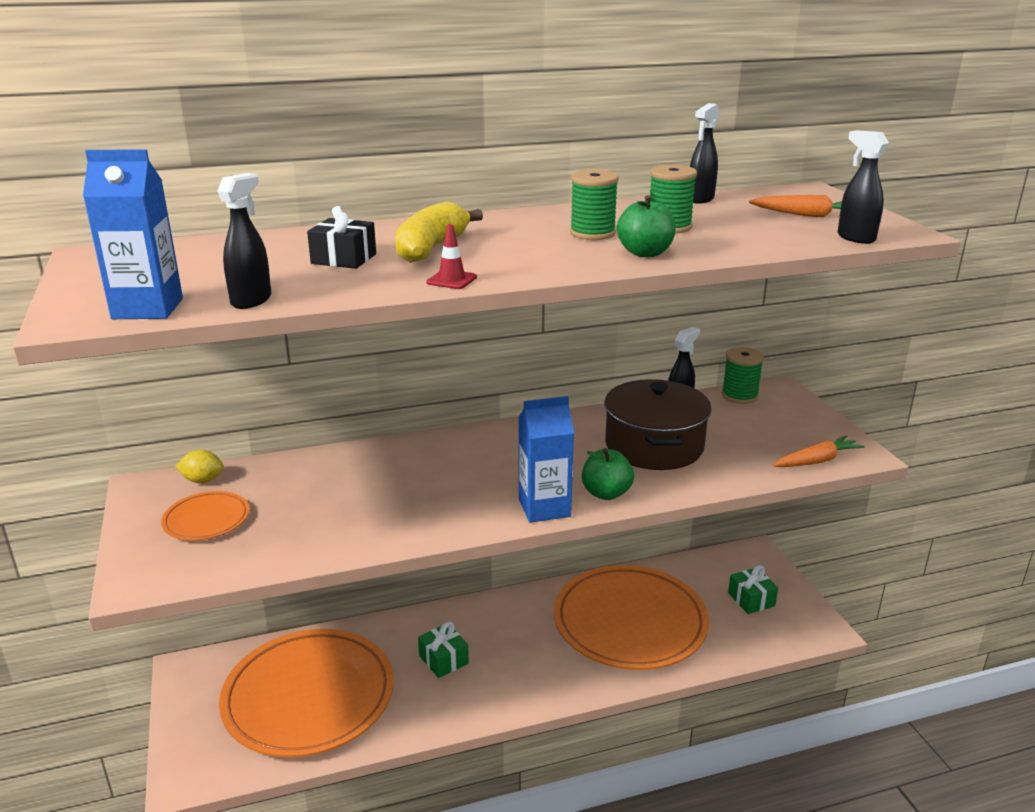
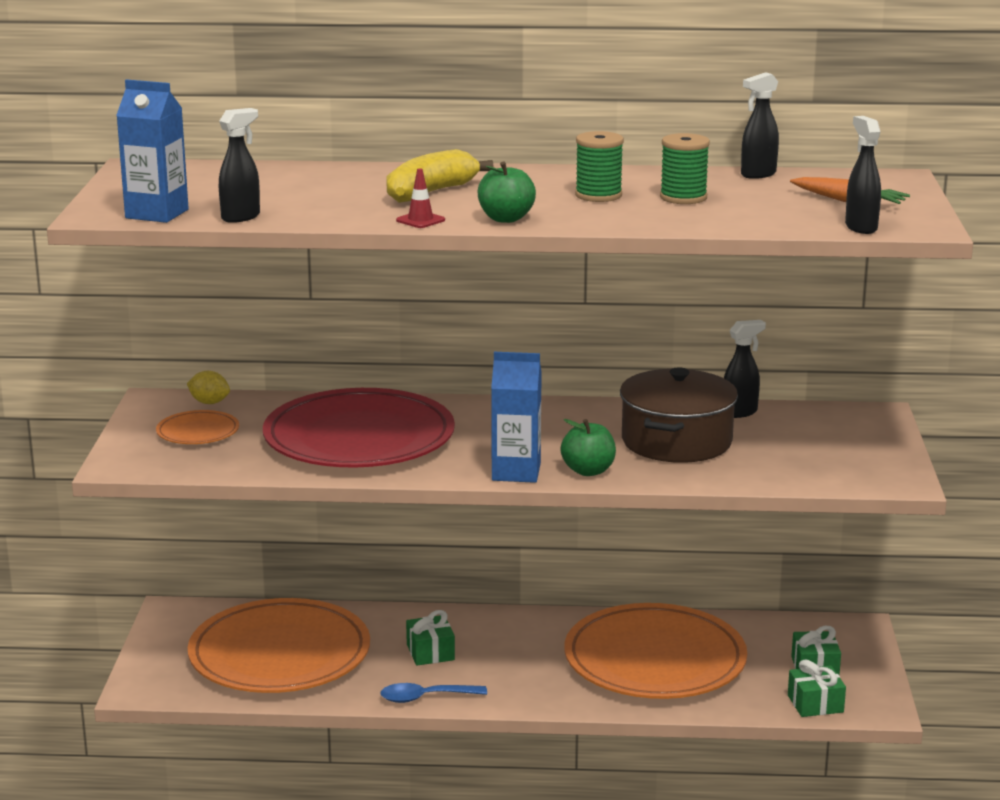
camera: 20 degrees right, 5 degrees down
black gift [307,206,376,269] -> none
green apple [617,195,676,257] -> green apple moved to [478,162,536,223]
green spool [722,347,764,404] -> none
orange carrot [773,435,865,467] -> none
none -> red plate [263,388,455,467]
none -> blue spoon [380,683,487,703]
none -> green gift [788,659,846,717]

